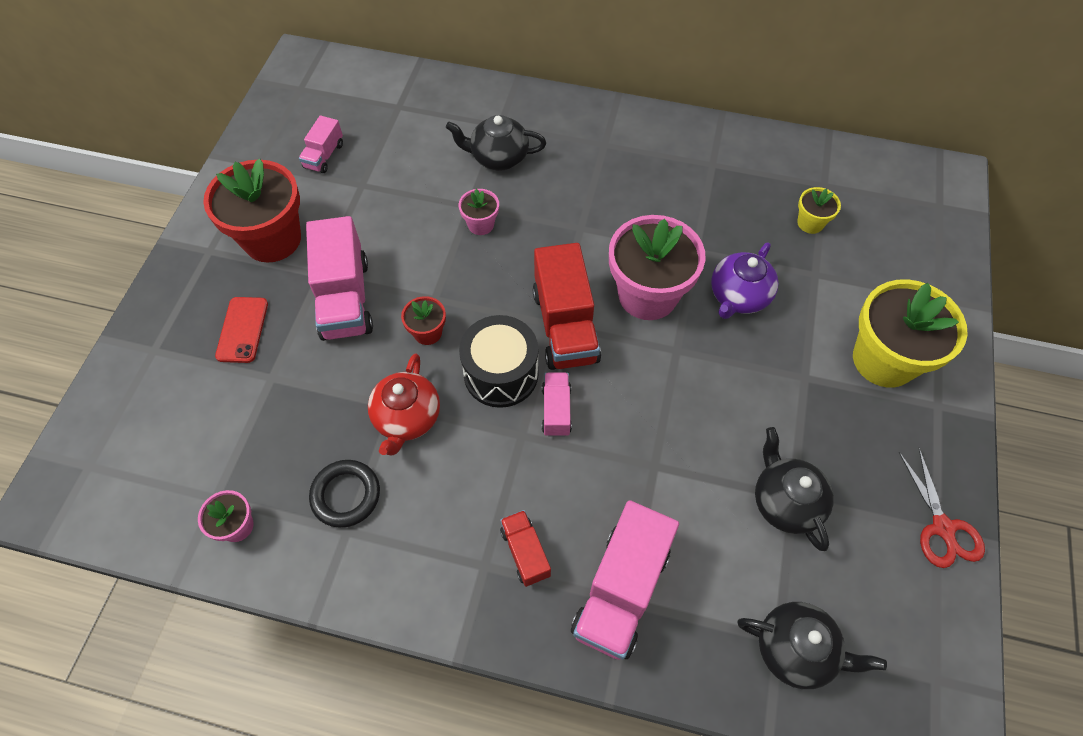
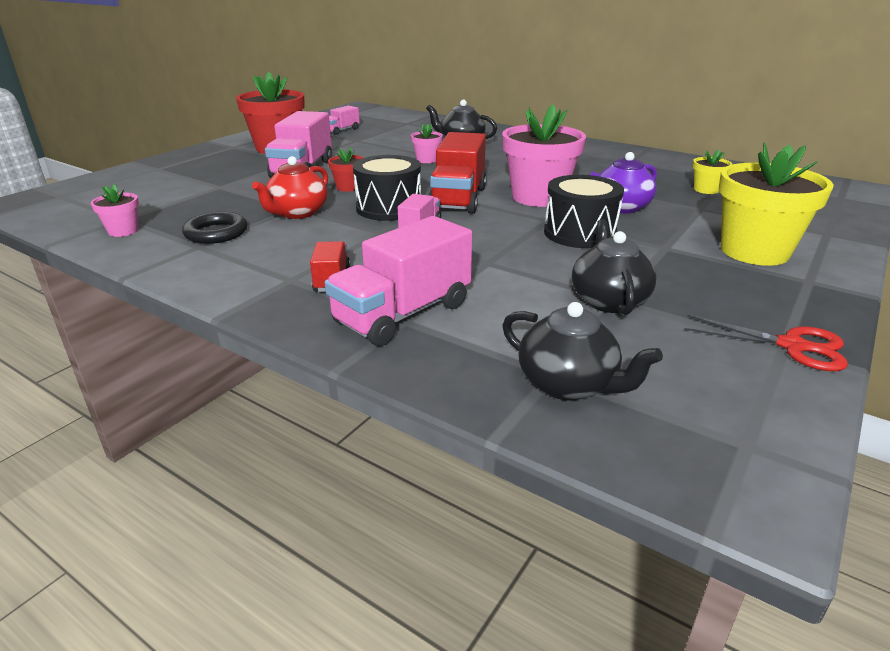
camera: 20 degrees right, 30 degrees down
red phone [215,297,268,363] -> none
red scissors [899,448,985,568] -> red scissors turned 75 degrees counterclockwise [684,315,848,371]
none -> black drum [544,175,624,248]

